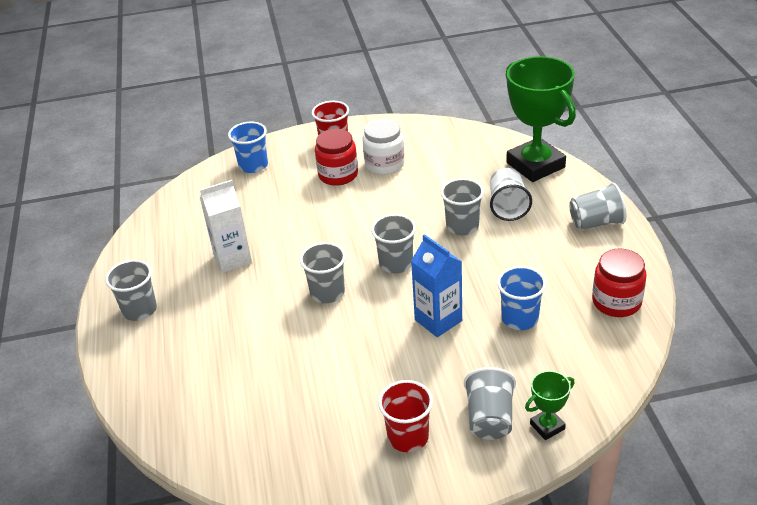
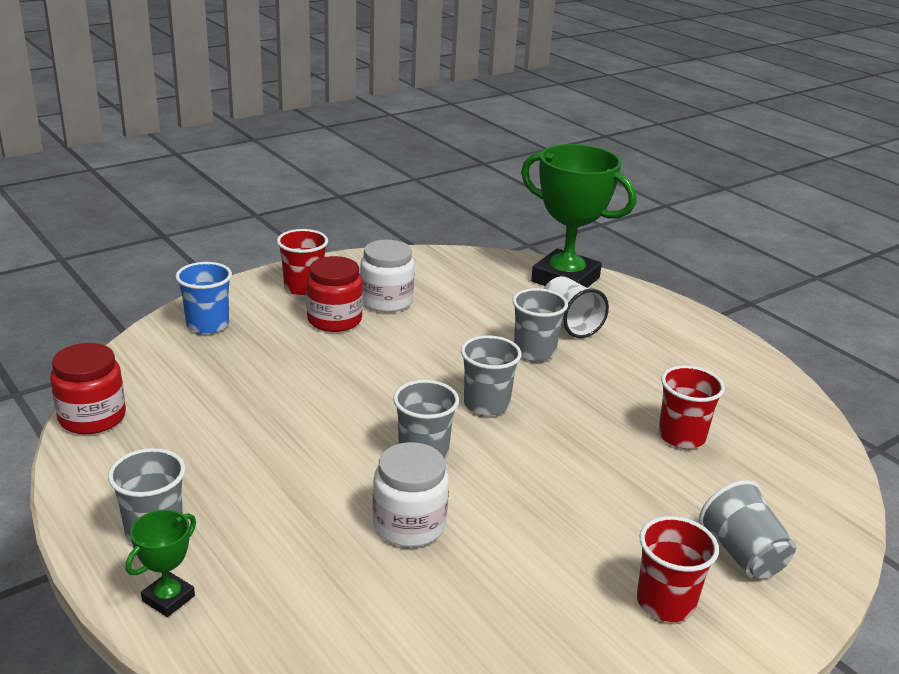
camera: 30 degrees left, 10 degrees down
white carton [200,180,252,273] -> none
blue carton [411,234,462,337] -> none
blue cup [497,266,546,330] -> red cup [658,365,725,449]
green trophy [525,371,574,440] -> green trophy moved to [125,510,196,617]
grey cup [569,182,626,230] -> none
red jar [592,249,647,317] -> red jar moved to [50,343,126,434]
none -> white jar [373,442,449,547]

